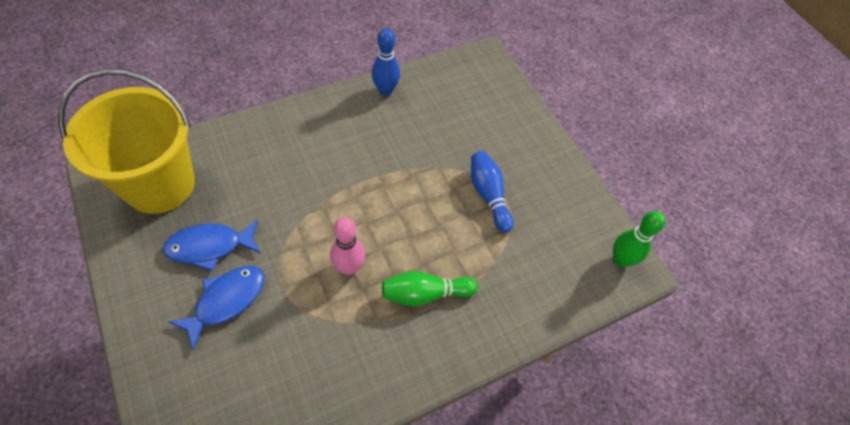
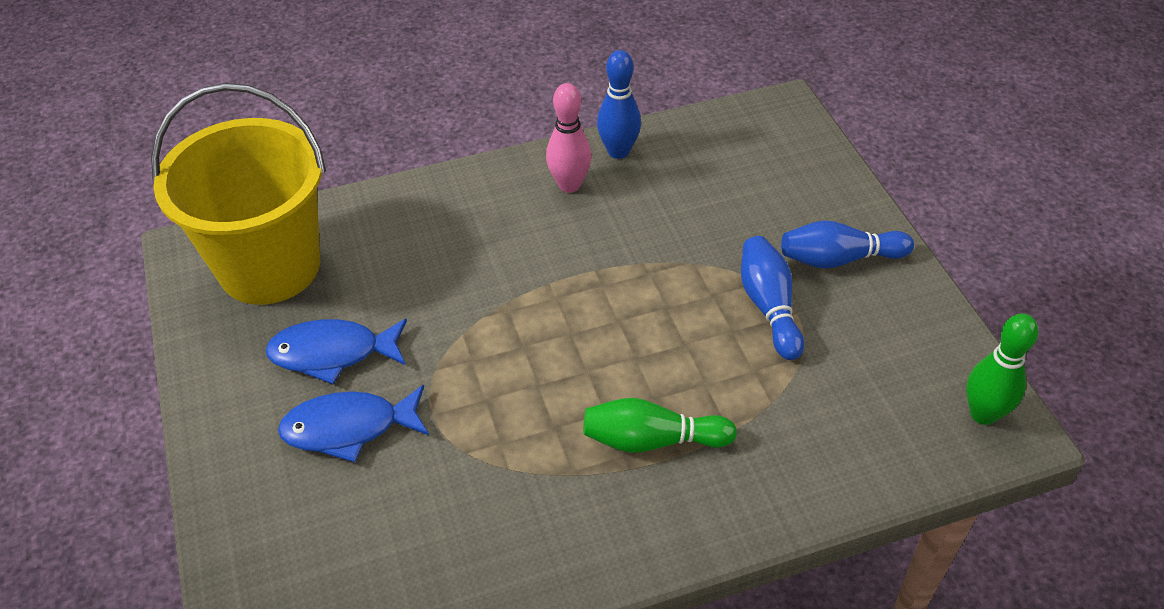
camera: 15 degrees right, 10 degrees down
blue fish [168,266,264,351] -> blue fish turned 150 degrees counterclockwise [278,385,429,462]
pink bowling pin [330,217,365,275] -> pink bowling pin moved to [546,83,592,193]
none -> blue bowling pin [781,220,914,269]

